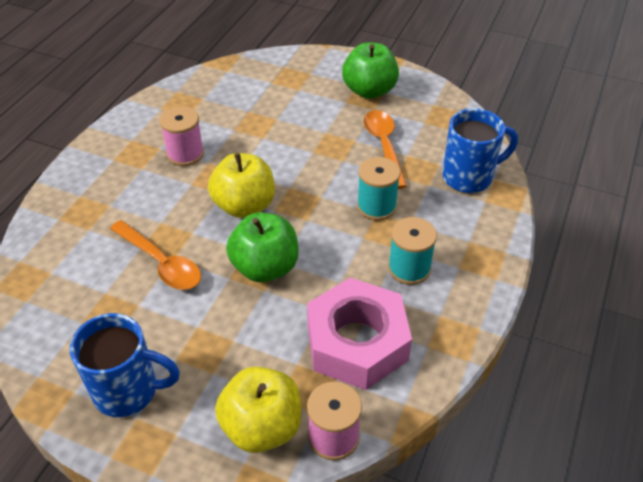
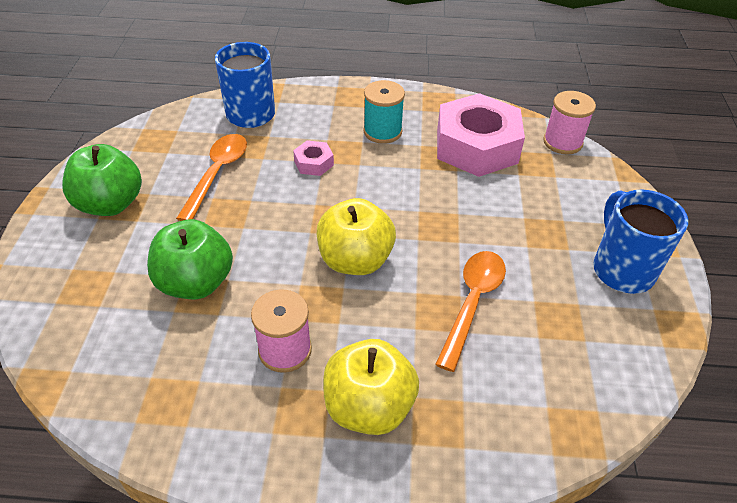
camera: 110 degrees left, 0 degrees up
yellow apple [215,366,301,453] -> yellow apple moved to [323,339,419,435]
green apple [226,213,299,282] -> green apple moved to [147,219,233,299]
turquoise spool [357,157,400,220] -> pink nut [293,140,334,176]
orange spoon [364,110,407,189] -> orange spoon turned 135 degrees clockwise [176,134,247,221]

